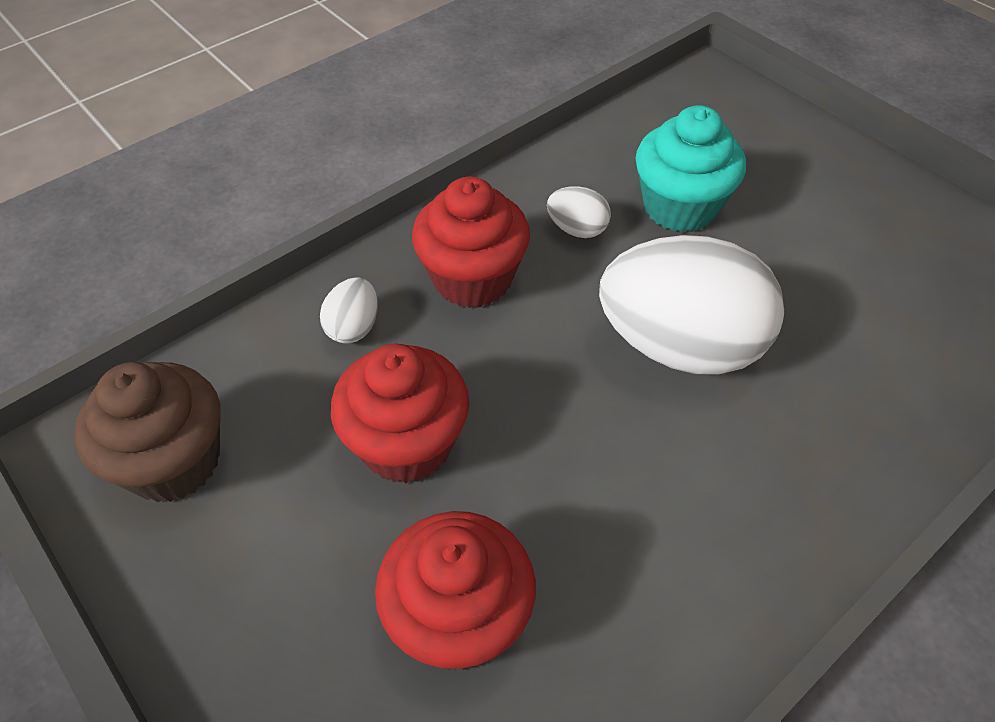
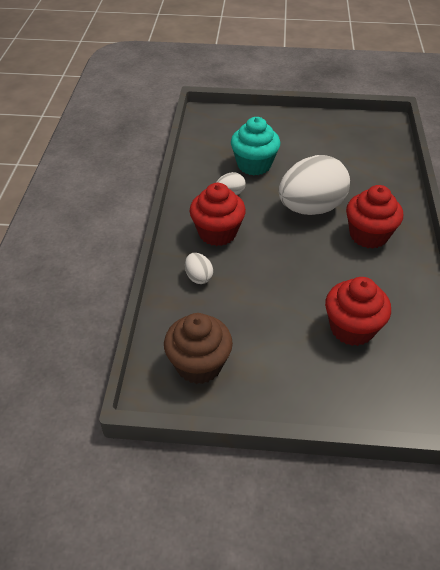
camera: 45 degrees left, 5 degrees down
red cupcake [331,344,470,483] -> red cupcake moved to [346,185,403,249]

